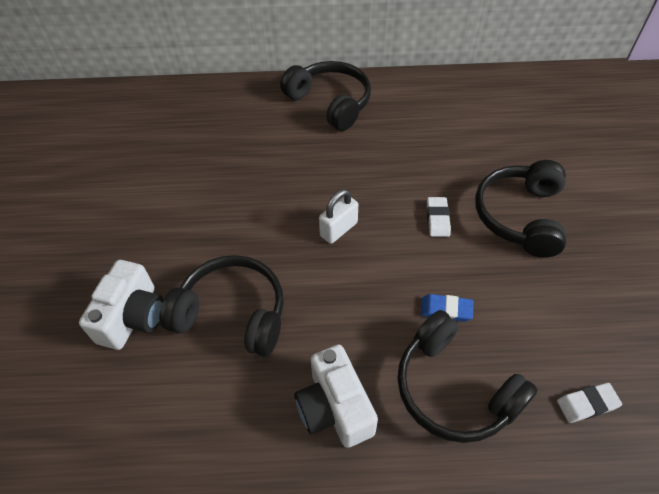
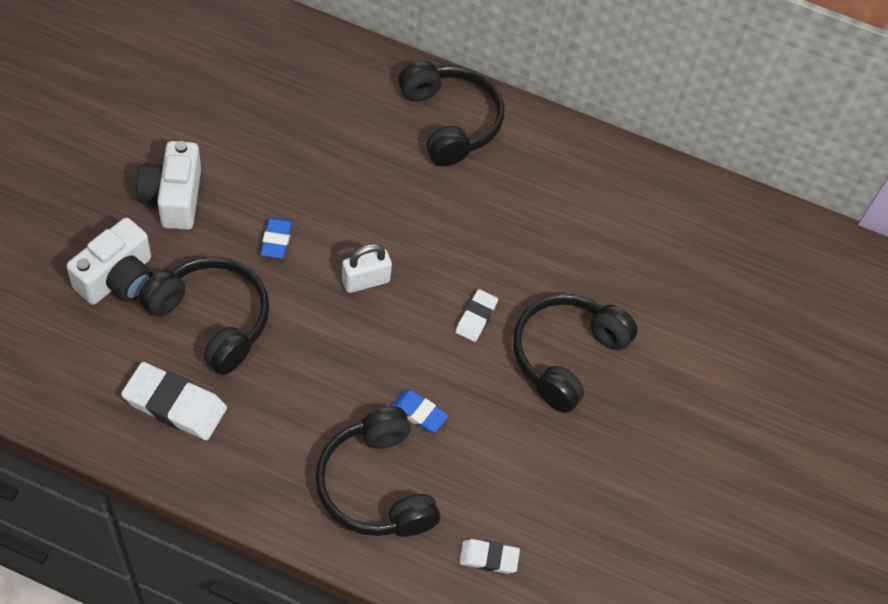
camera: 15 degrees right, 5 degrees up
white camera [294,345,378,448] -> white camera moved to [136,141,201,230]
none -> white eraser [121,362,227,440]
none -> blue eraser [260,217,293,259]

